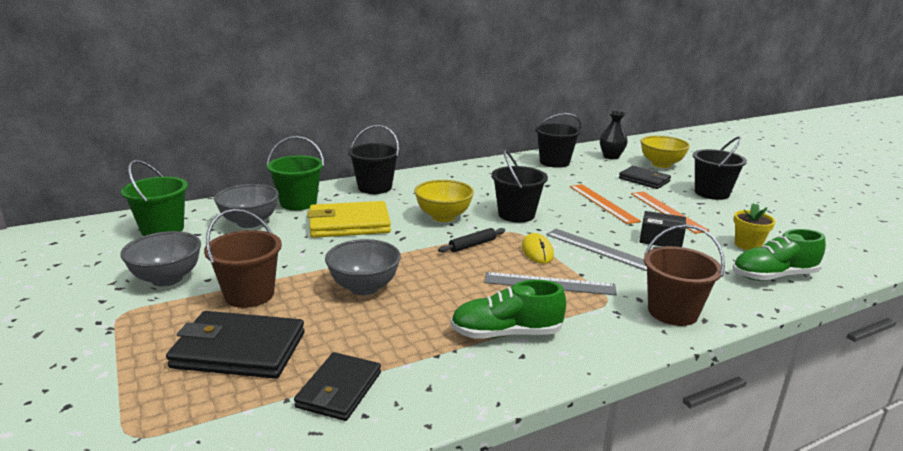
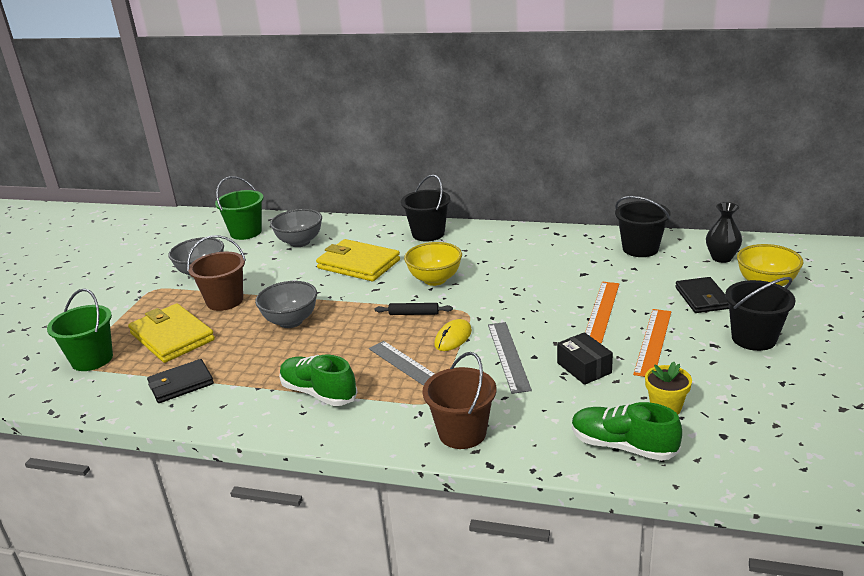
camera: 45 degrees right, 5 degrees up
black wallet [166,311,305,379] -> yellow wallet [128,303,215,363]
green bucket [267,136,324,210] -> green bucket moved to [47,288,113,371]
black bucket [491,150,548,222] -> none

